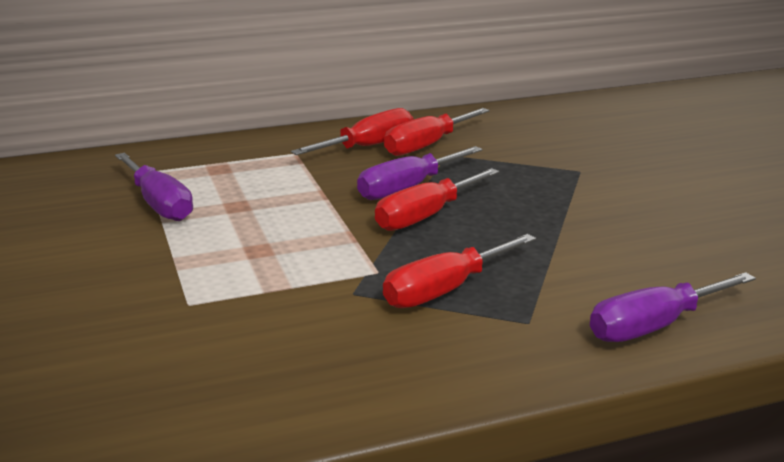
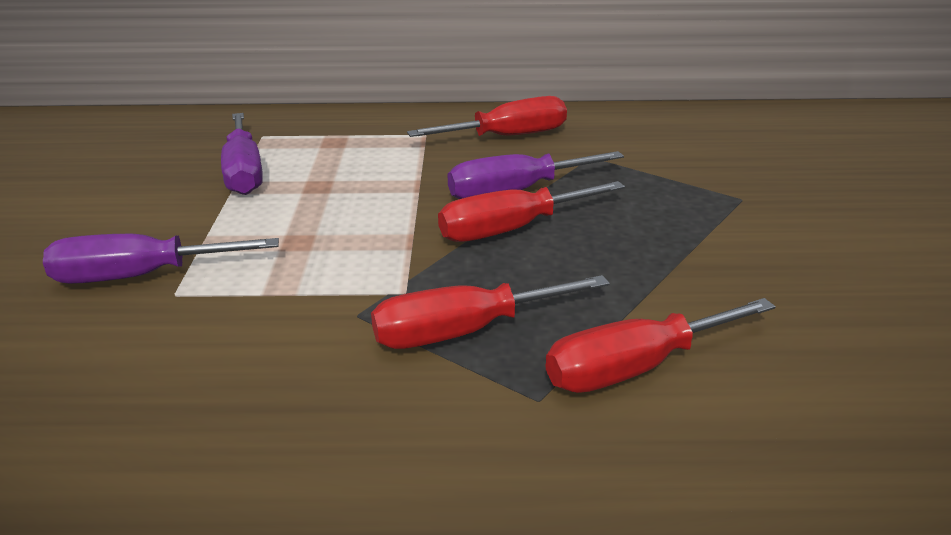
camera: 20 degrees right, 5 degrees up
red screwdriver [384,108,490,156] -> red screwdriver moved to [546,298,776,393]
purple screwdriver [590,272,756,342] -> purple screwdriver moved to [43,234,279,284]

